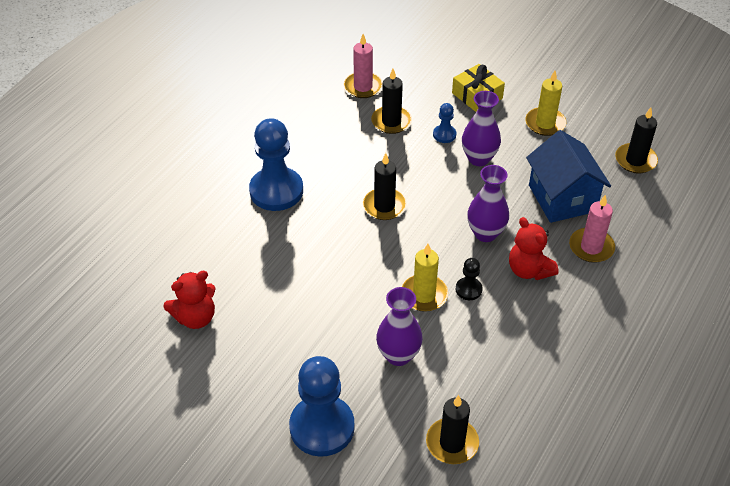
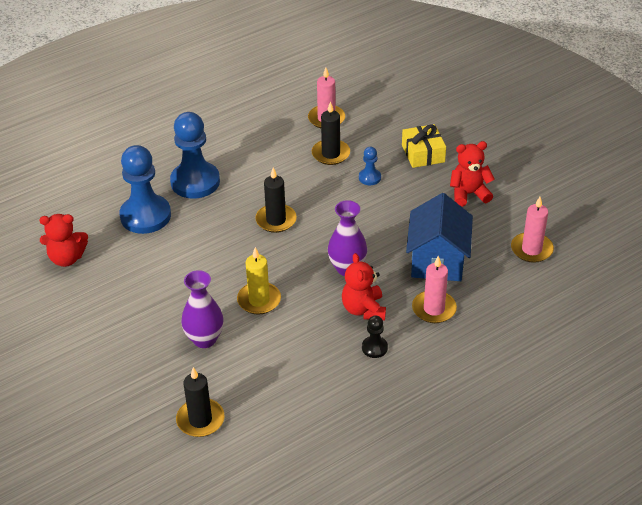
camera: 25 degrees right, 5 degrees down
blue pawn [289,356,355,457] -> blue pawn moved to [119,145,171,234]
black pawn [456,258,483,300] -> black pawn moved to [362,315,388,358]
purple vase [462,91,501,166] -> none
yellow candle [525,71,566,136] -> red teddy bear [450,141,495,207]
black candle [615,107,658,174] -> pink candle [511,197,554,263]

